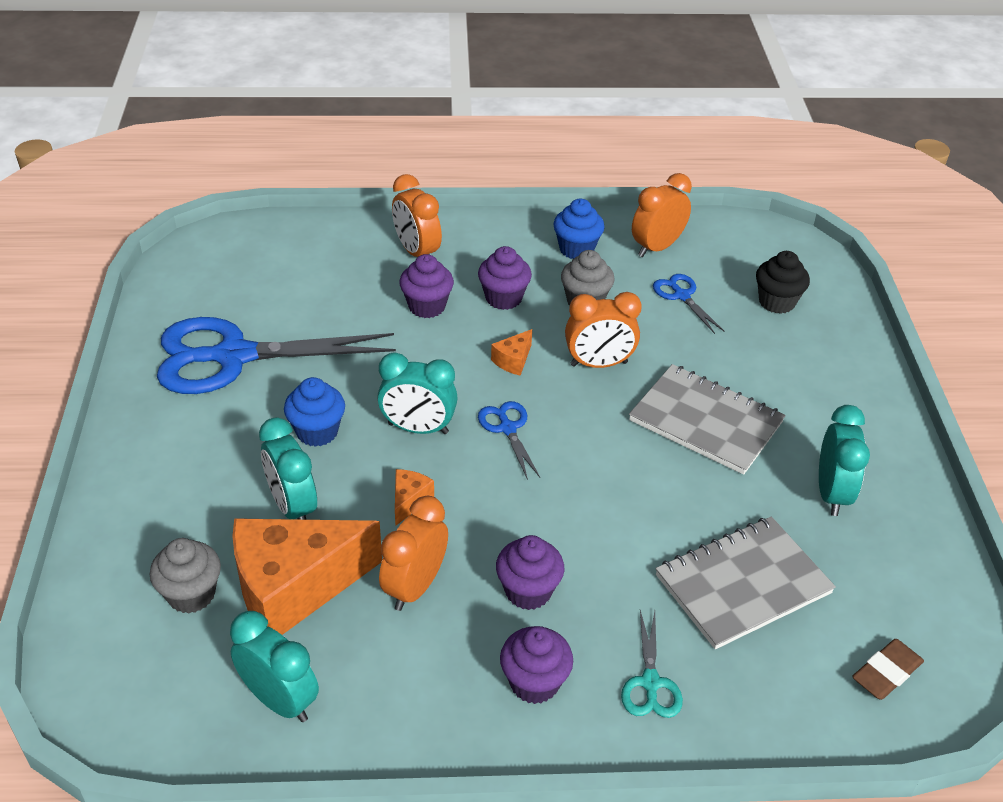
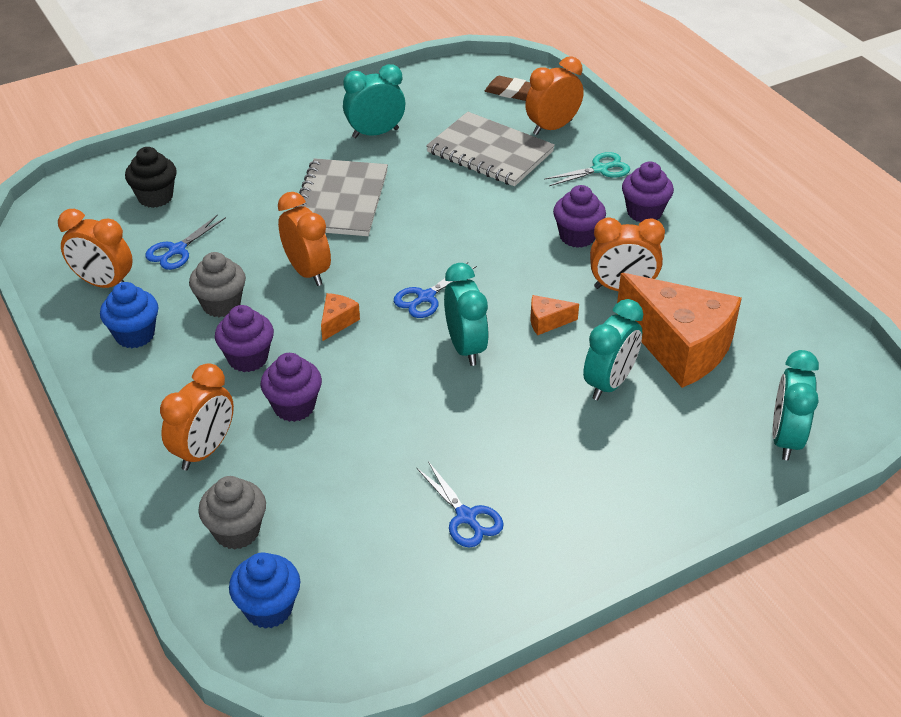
camera: 115 degrees left, 0 degrees up
grey cupcake [150,538,221,613] -> grey cupcake moved to [198,476,266,550]
blue scissors [157,317,396,394] -> blue scissors [417,461,504,548], size x0.43
turquoise clock [230,611,319,722] -> turquoise clock moved to [772,350,819,460]
blue cupcake [284,377,345,447] -> blue cupcake moved to [229,552,300,629]
orange cheese [491,329,532,376] -> orange cheese turned 75 degrees counterclockwise [321,293,360,341]
none -> orange clock [525,56,584,135]

